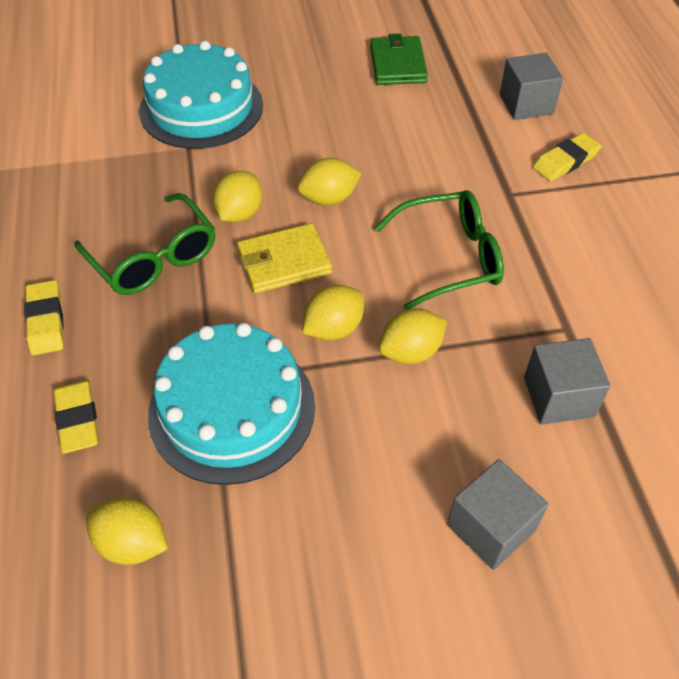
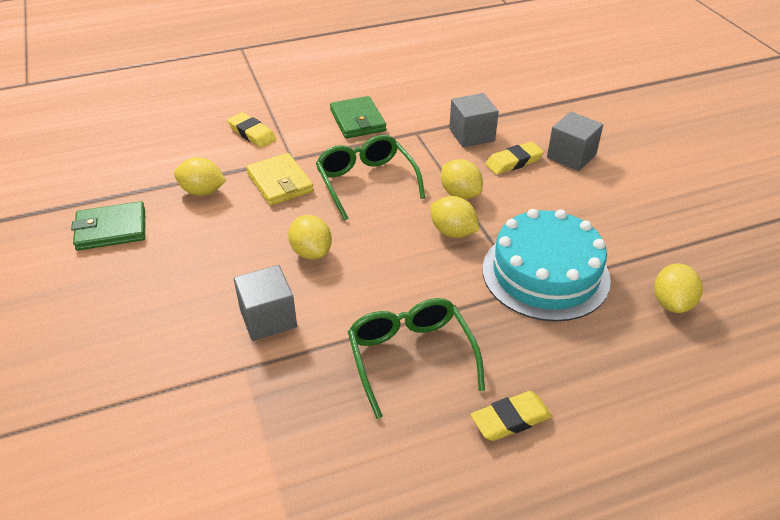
camera: 100 degrees left, 10 degrees down
yellow eraser [54,380,99,454] -> yellow eraser moved to [486,142,544,175]
green glasses [75,193,215,295] -> green glasses turned 60 degrees counterclockwise [348,298,485,419]
turquoise cake [139,41,263,149] -> none
yellow lemon [213,171,263,223] -> yellow lemon moved to [174,157,226,196]
yellow wallet [237,223,332,293] -> yellow wallet moved to [246,153,314,206]
grey cube [500,53,563,120] -> grey cube moved to [234,265,297,341]
none -> green wallet [330,96,386,139]

